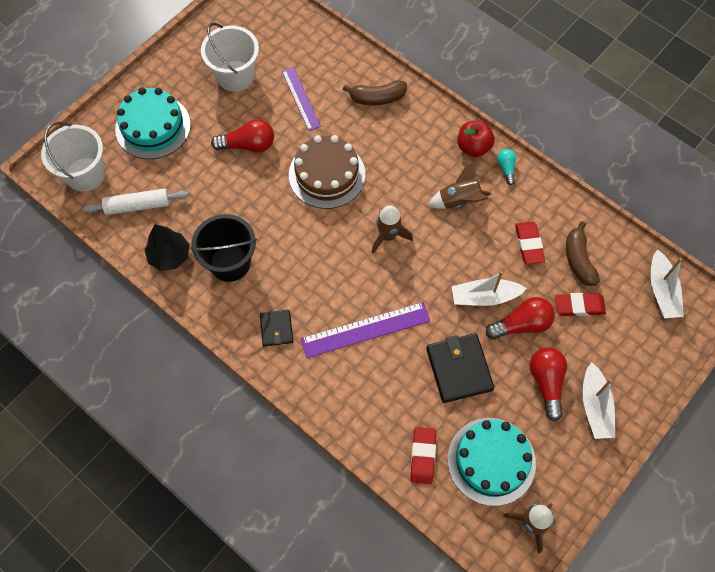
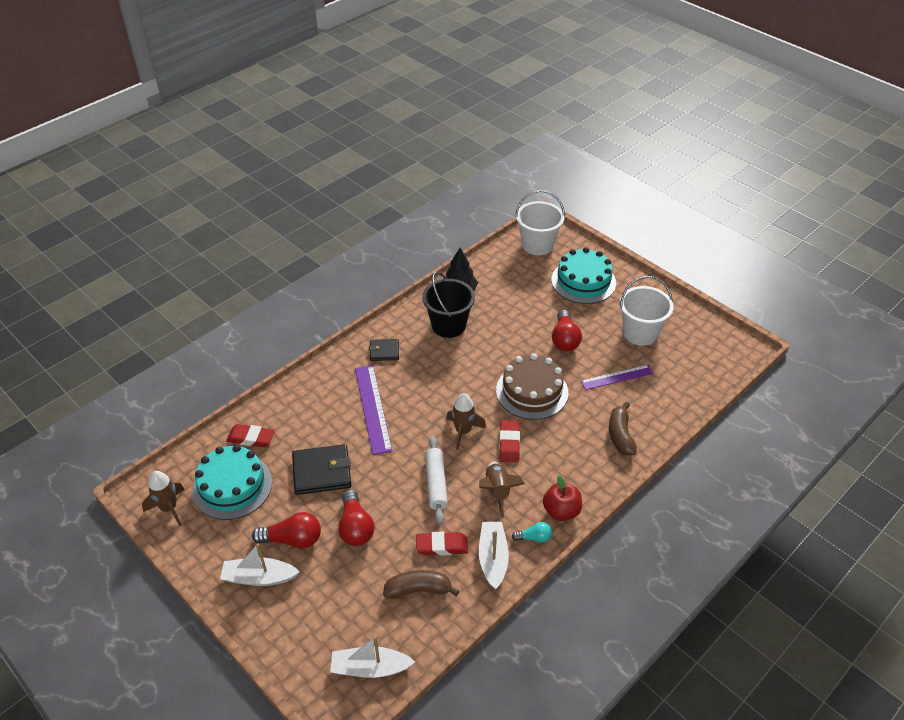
camera: 95 degrees right, 20 degrees down
white rolling pin [83,188,189,215] -> white rolling pin moved to [425,436,448,524]
white boat [452,271,527,306] -> white boat moved to [479,522,509,590]
red eraser [555,293,606,316] -> red eraser moved to [499,420,520,462]

